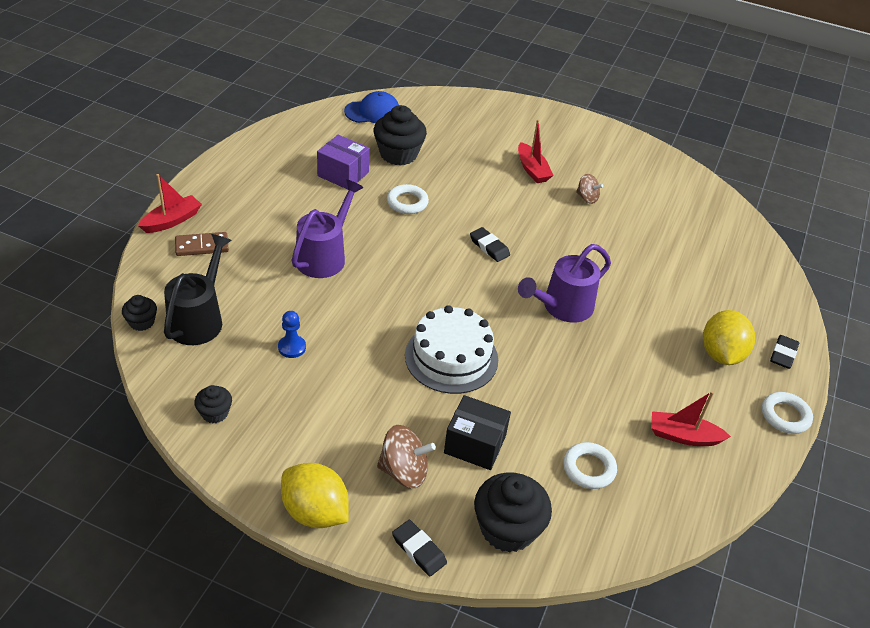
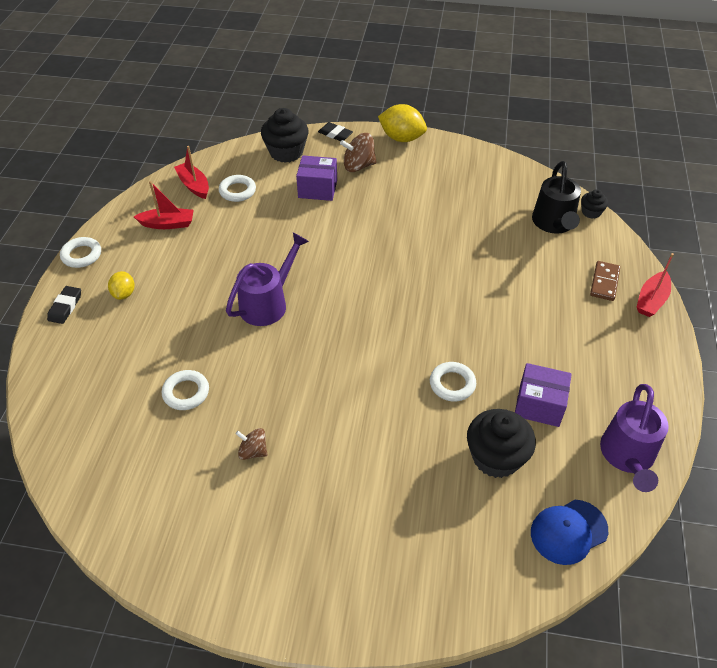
camera: 170 degrees right, 5 degrees up
brown domino [175,232,229,256] -> brown domino turned 45 degrees counterclockwise [590,261,620,301]
black cupcake [194,385,232,423] -> none
blue pawn [278,311,306,358] -> none
purple watering can [291,179,364,278] -> purple watering can moved to [600,384,669,492]
white cake [405,305,498,394] -> none
black box [444,395,511,470] -> purple box [296,155,337,201]
black eraser [470,227,510,262] -> none
red boat [518,119,554,183] -> red boat moved to [174,146,209,199]
yellow lemon [703,310,755,365] -> yellow lemon [108,271,135,300], size x0.58
none -> white ring [162,370,209,410]

